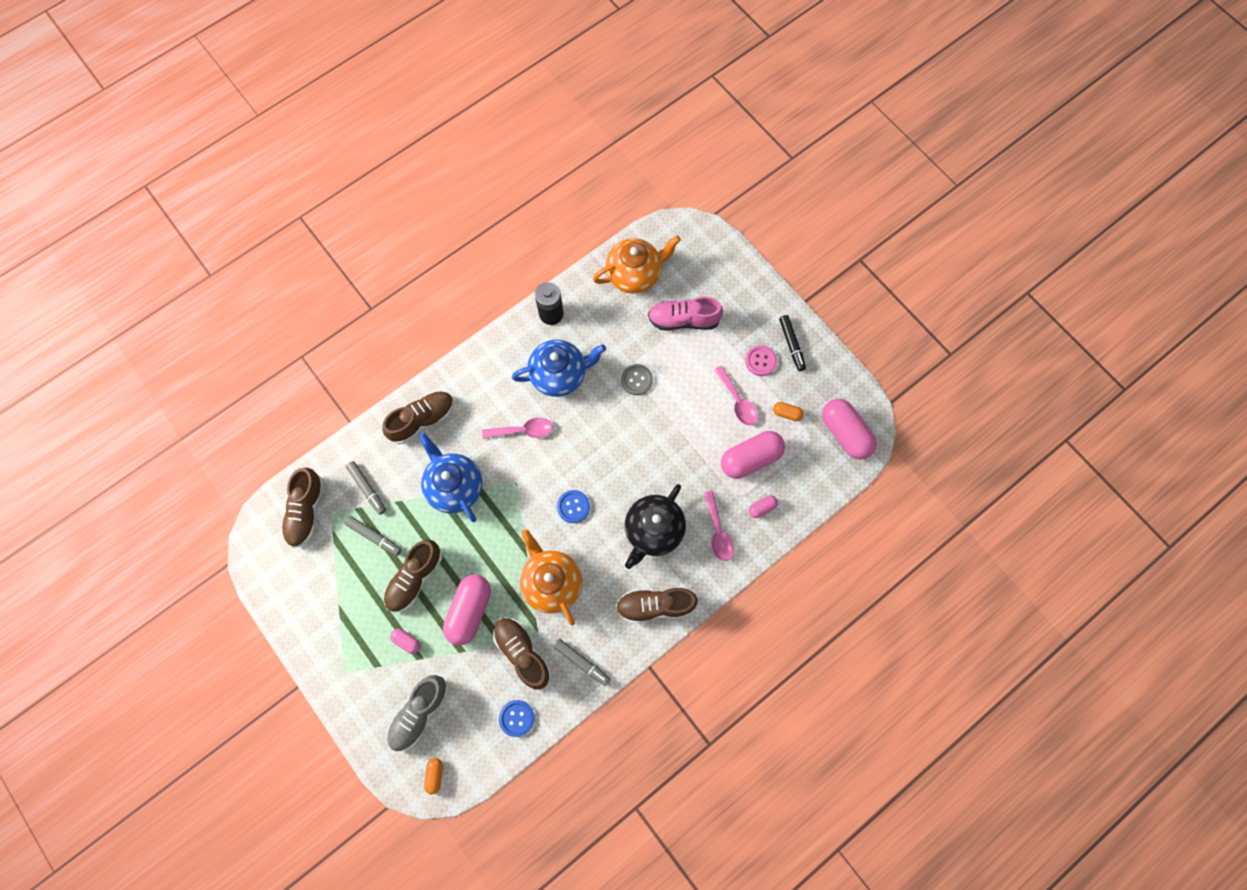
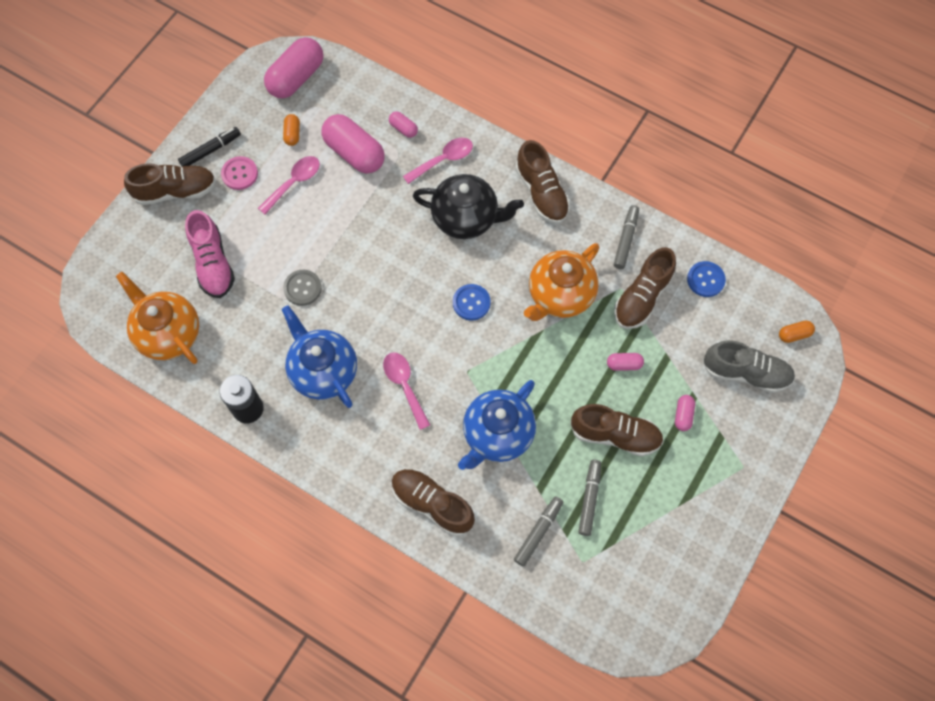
camera: 110 degrees left, 5 degrees down
brown shoe [281,468,324,548] -> brown shoe moved to [124,163,216,205]
pink capsule [443,574,491,646] -> pink capsule [607,353,644,371], size x0.46

